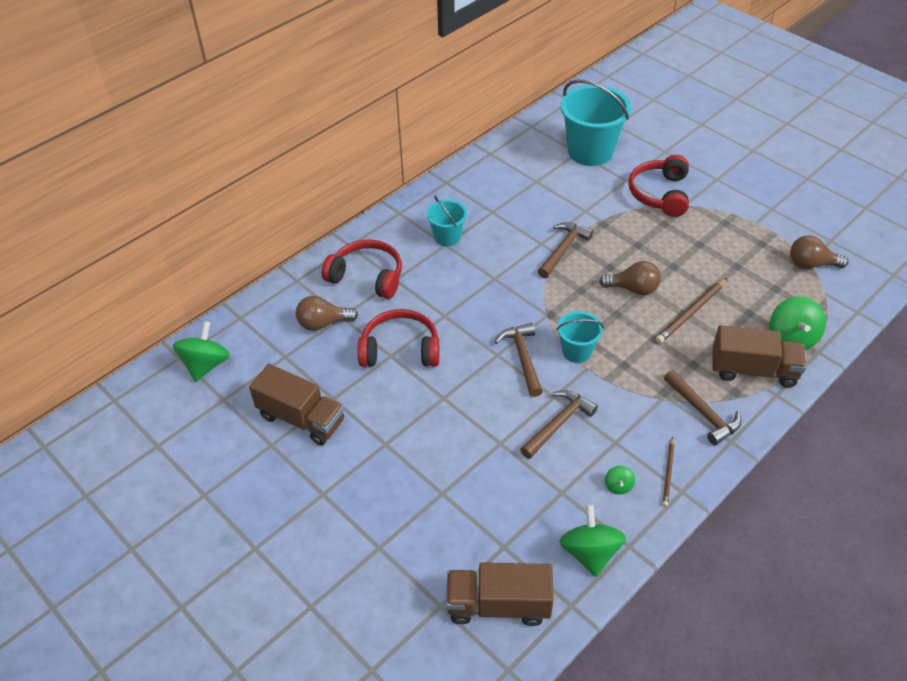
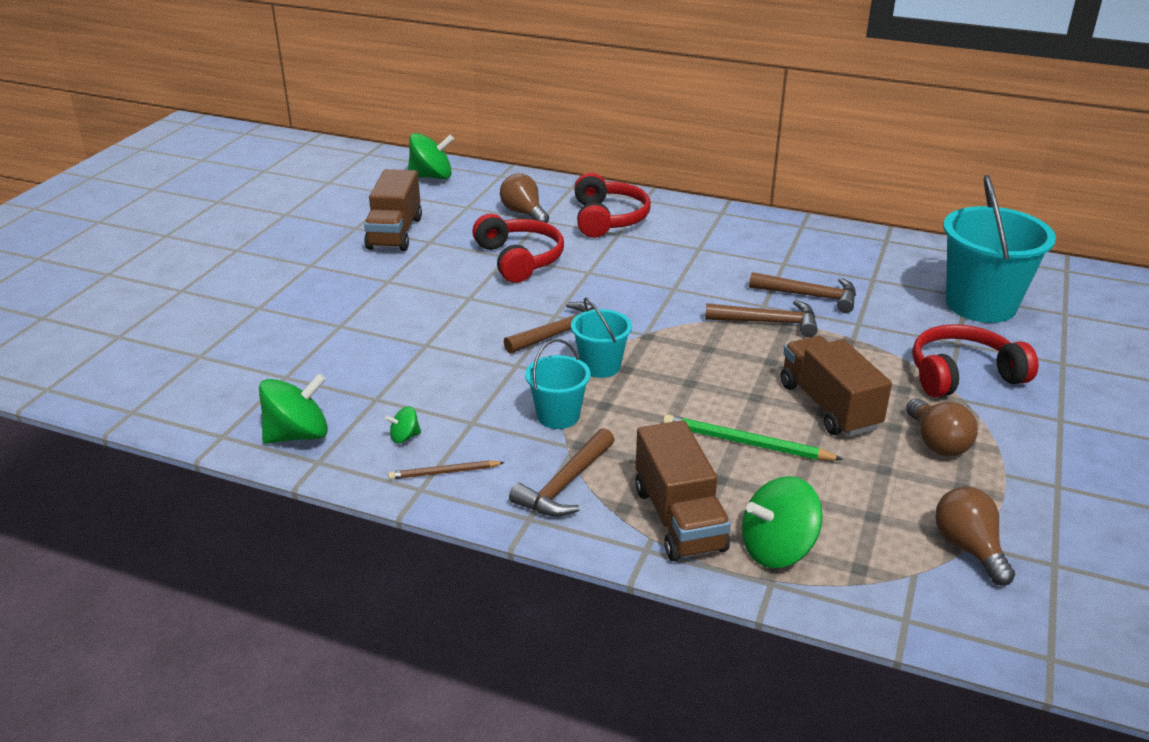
camera: 65 degrees right, 15 degrees down
turquoise bucket [427,196,467,247] -> turquoise bucket moved to [525,339,591,429]
brown truck [446,562,554,626] -> brown truck moved to [781,336,892,436]
brown hammer [520,390,598,459] -> brown hammer moved to [749,272,856,313]
brown light bulb [599,261,661,295] -> brown light bulb moved to [906,398,978,456]
brown pencil [656,278,727,343] -> green pencil [663,414,843,460]

